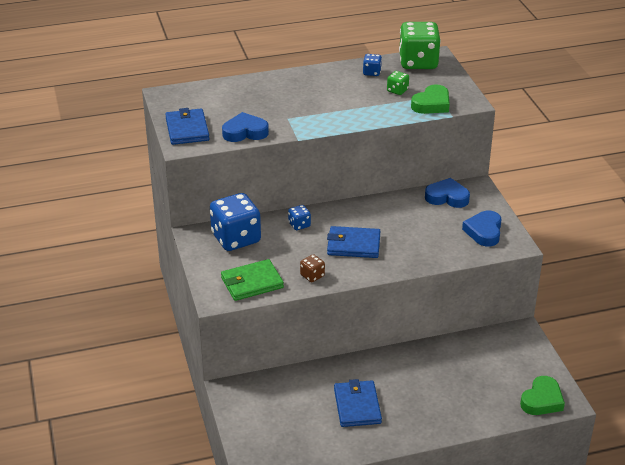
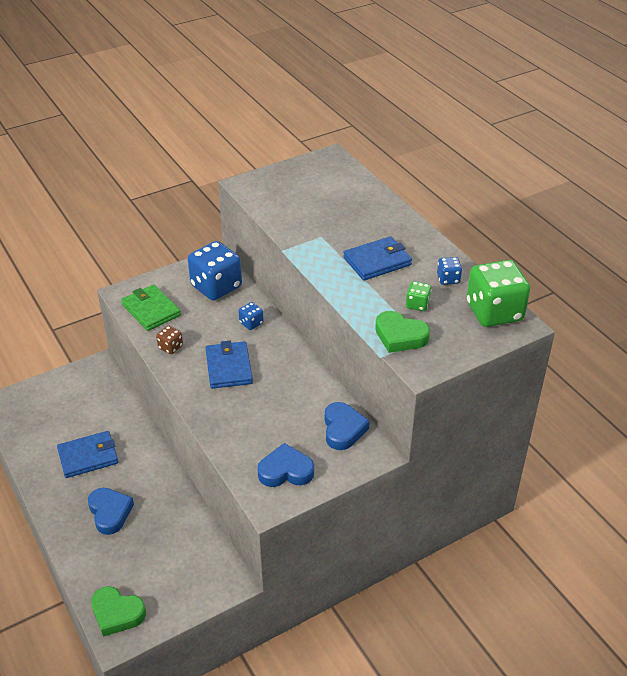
camera: 75 degrees right, 5 degrees up
blue wallet [165,108,210,145] -> blue wallet moved to [343,236,412,280]
blue heart [222,112,269,142] -> blue heart moved to [88,488,134,535]

